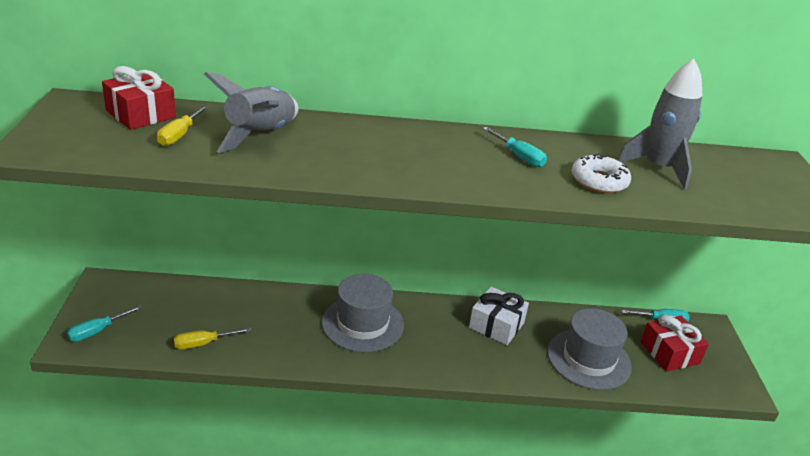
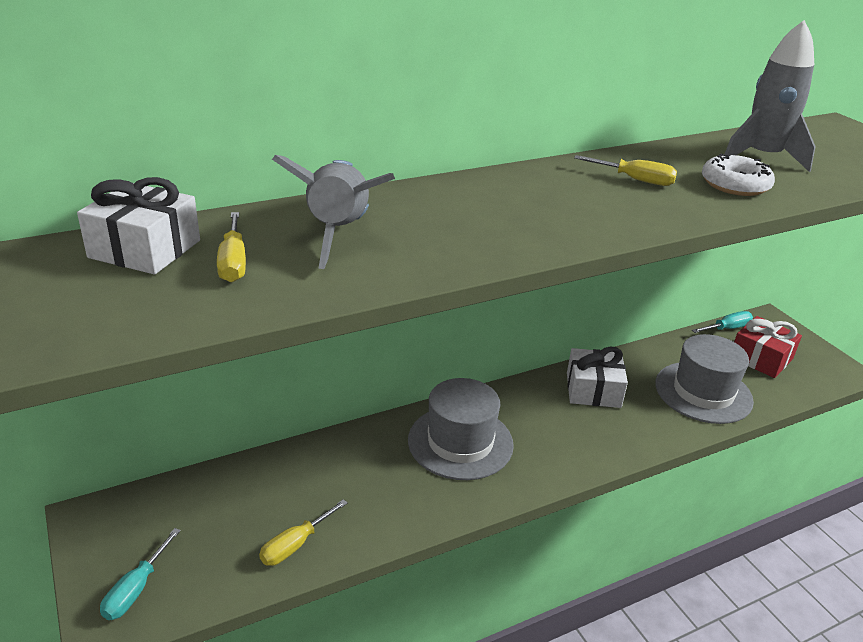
camera: 25 degrees left, 0 degrees up
red gift [102,66,176,130] -> white gift [77,177,200,274]
turquoise screwdriver [482,127,547,167] -> yellow screwdriver [574,155,677,186]

